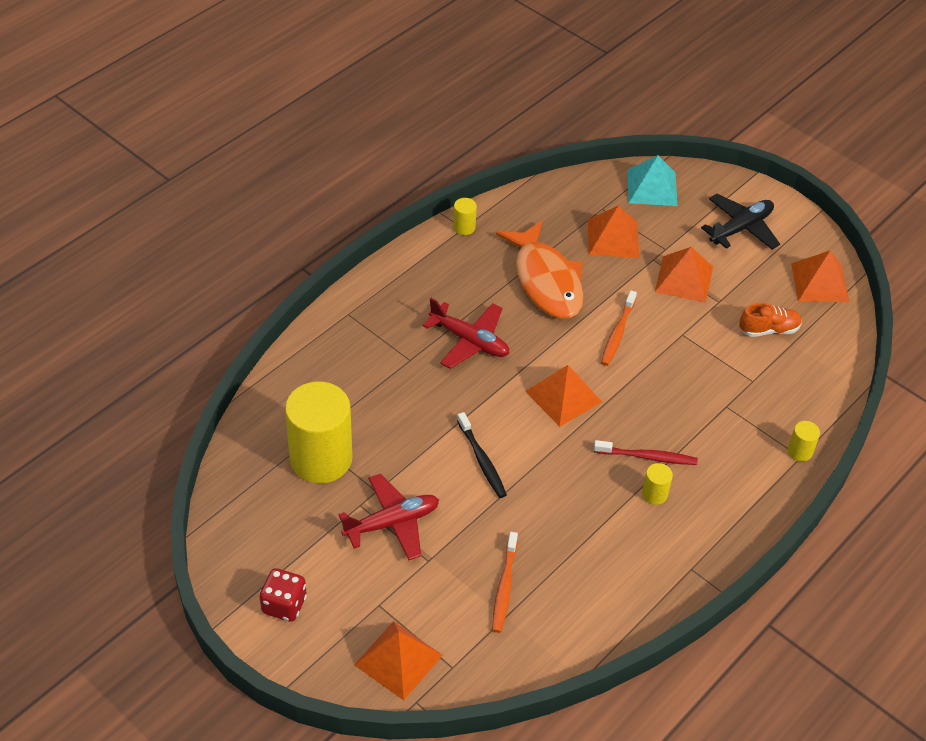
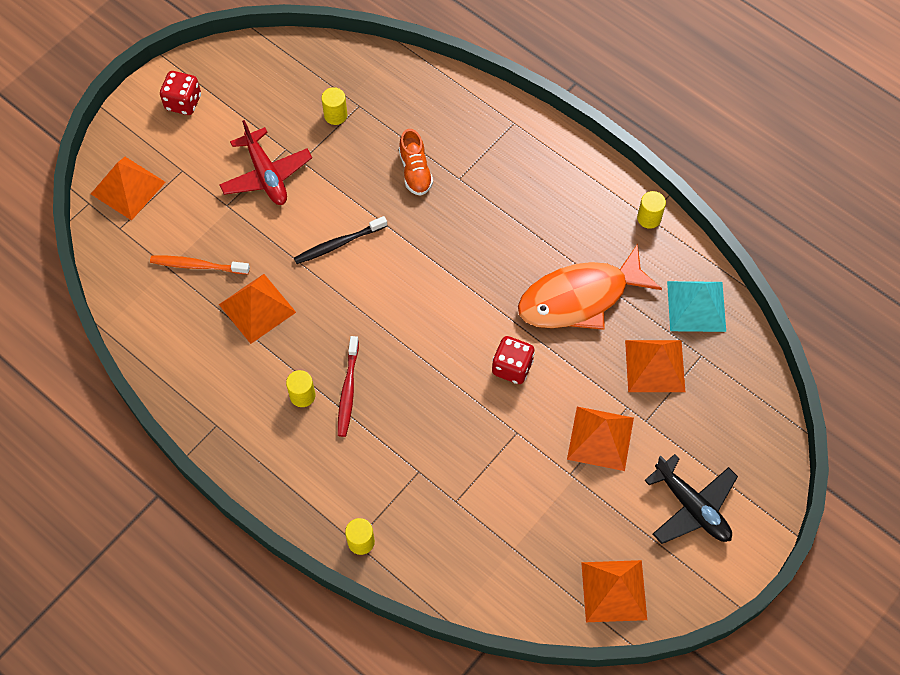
camera: 90 degrees right, 15 degrees up
yellow cylinder [285,381,352,484] -> yellow cylinder [321,87,347,125], size x0.41
red plane [423,298,509,369] -> none
orange pyramid [525,365,602,427] -> orange pyramid moved to [219,274,296,344]
orange toothbrush [601,290,637,366] -> red dice [492,336,535,384]
turquoise pyramid [628,155,677,206] -> turquoise pyramid moved to [667,281,726,332]
orange shoe [739,303,802,337] -> orange shoe moved to [399,129,433,195]

